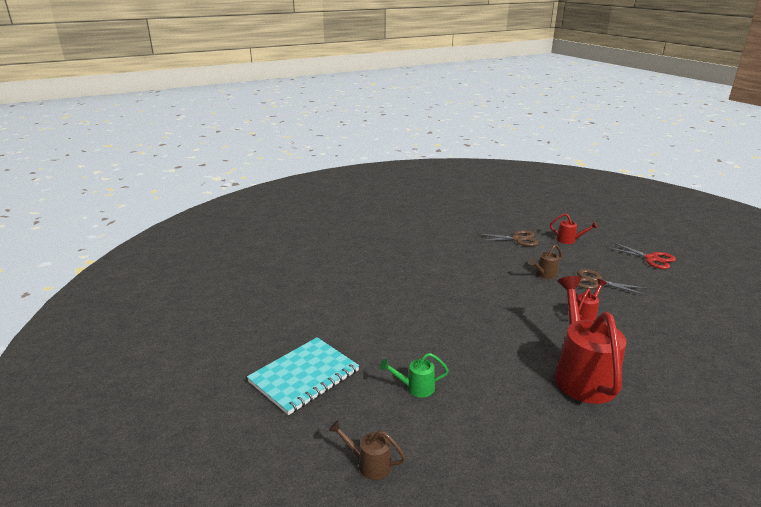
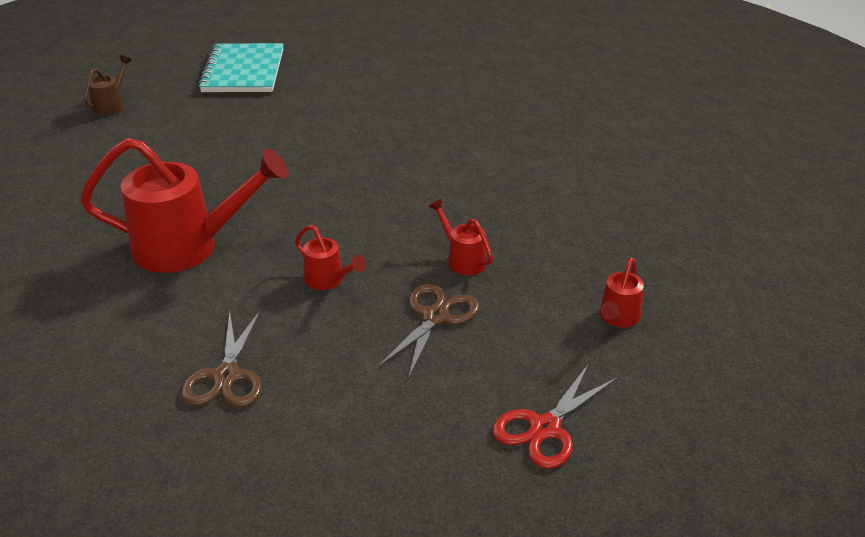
camera: 90 degrees right, 10 degrees up
turquoise notebook [247,337,359,415] -> turquoise notebook turned 45 degrees clockwise [198,43,284,92]
green watering can [379,353,449,397] -> none
brown scissors [478,230,538,246] -> brown scissors moved to [181,310,262,407]
brown watering can [528,244,562,279] -> red watering can [428,199,493,275]

